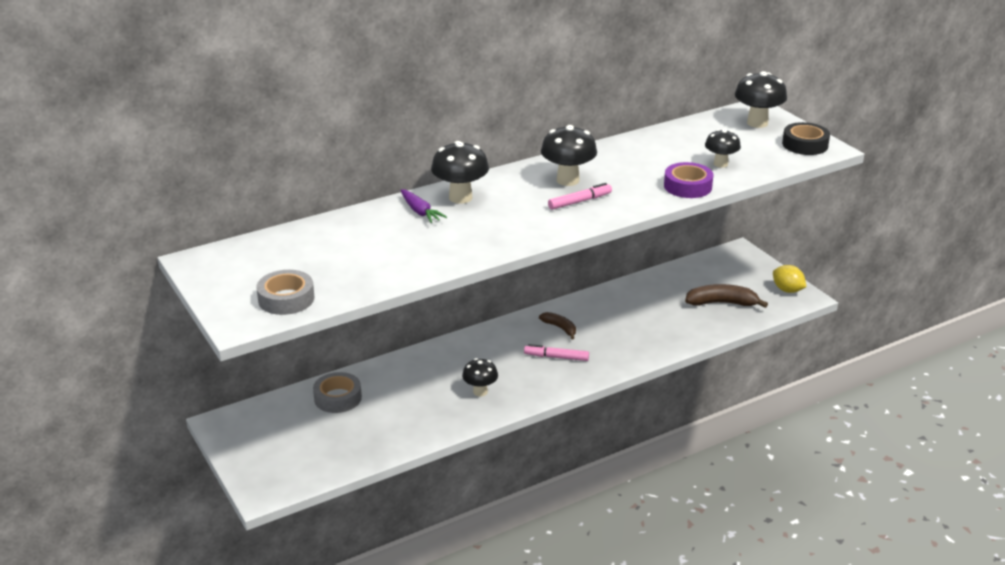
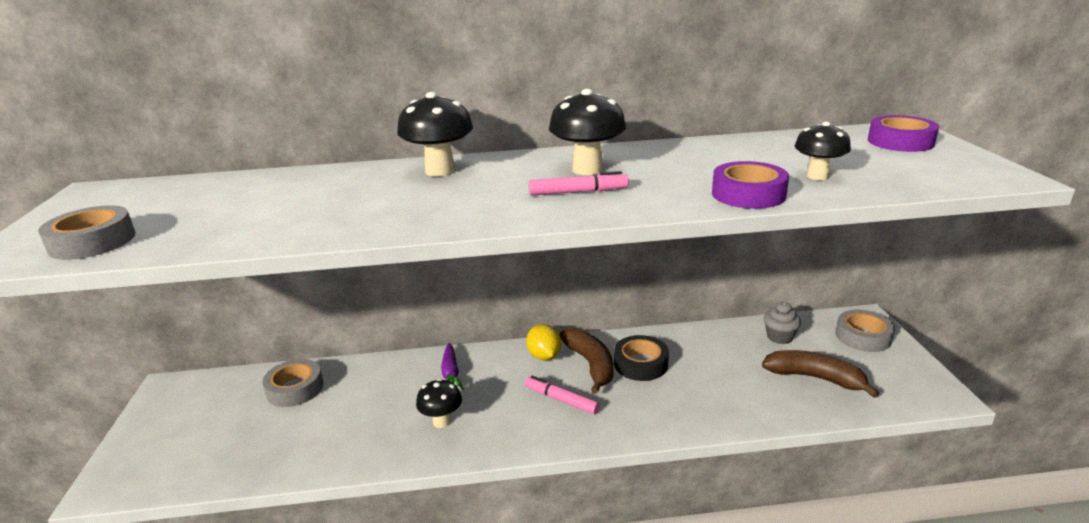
camera: 25 degrees right, 5 degrees down
purple carrot [401,189,447,223] -> purple carrot moved to [441,343,464,390]
brown banana [539,312,576,339] -> brown banana [559,328,613,394], size x1.64
black mushroom [735,71,787,128] -> purple tape [868,115,939,152]
yellow lemon [773,265,806,293] -> yellow lemon moved to [526,324,561,360]
black tape [782,122,830,155] -> black tape moved to [614,335,669,381]
none -> grey cupcake [764,302,801,344]
none -> grey tape [835,310,895,352]

